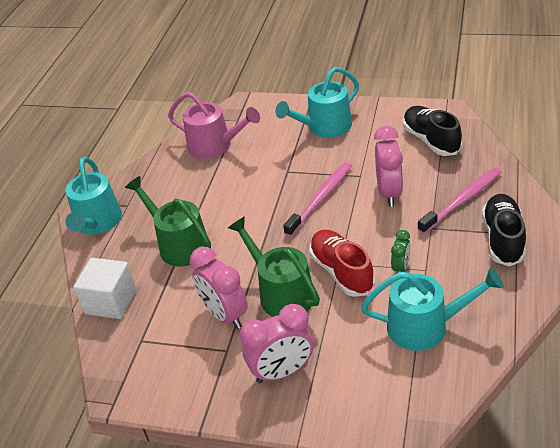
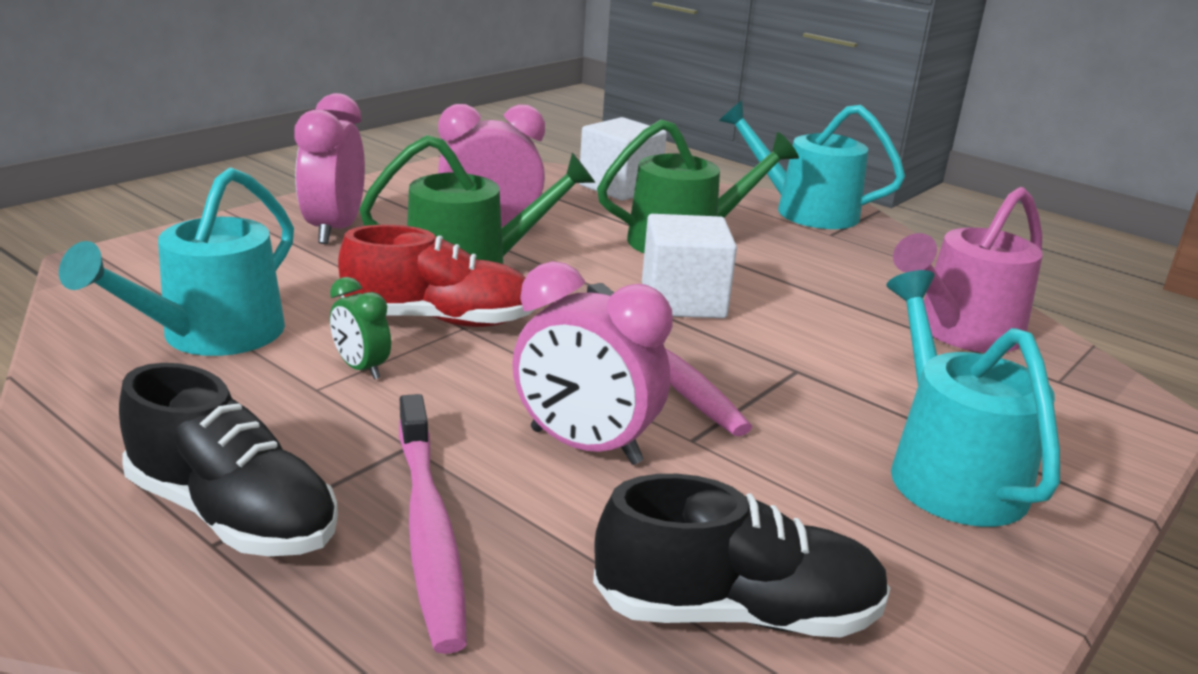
camera: 110 degrees right, 15 degrees down
none -> white cube [642,214,737,318]

